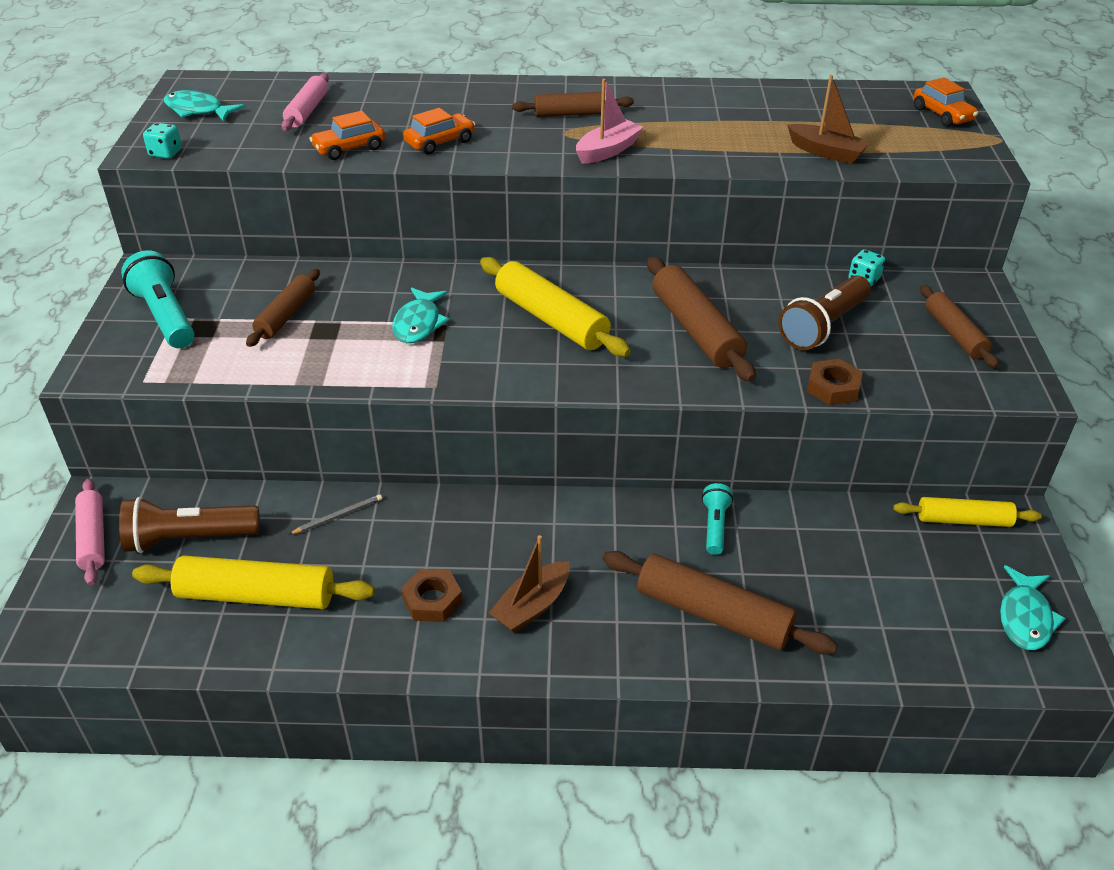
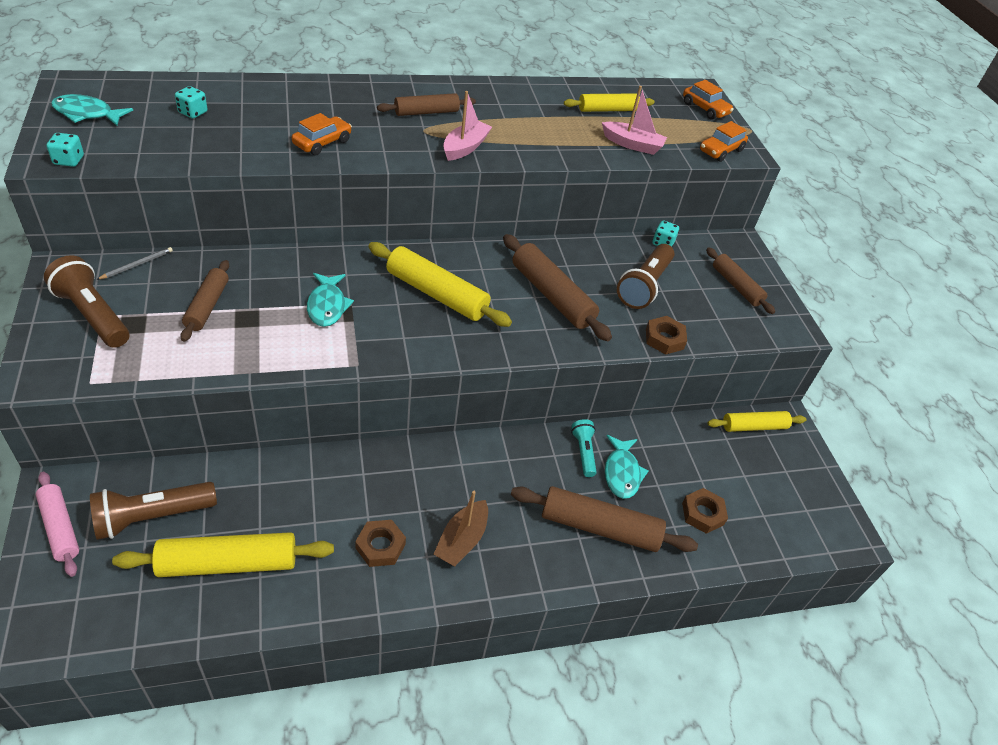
camera: 20 degrees left, 5 degrees up
turquoise flashlight [121,250,194,348] -> brown flashlight [44,255,129,348]
pink rolling pin [281,73,329,131] -> turquoise dice [175,86,208,118]
grey pencil [288,494,382,535] -> grey pencil moved to [96,247,173,280]
orange car [309,111,385,160] -> orange car moved to [700,121,748,162]
brown boat [787,75,871,164] -> pink boat [602,86,667,155]
turquoise fish [1000,565,1065,650] -> turquoise fish moved to [605,435,648,499]
none -> yellow rolling pin [564,94,654,112]
none -> brown nut [682,488,728,534]

